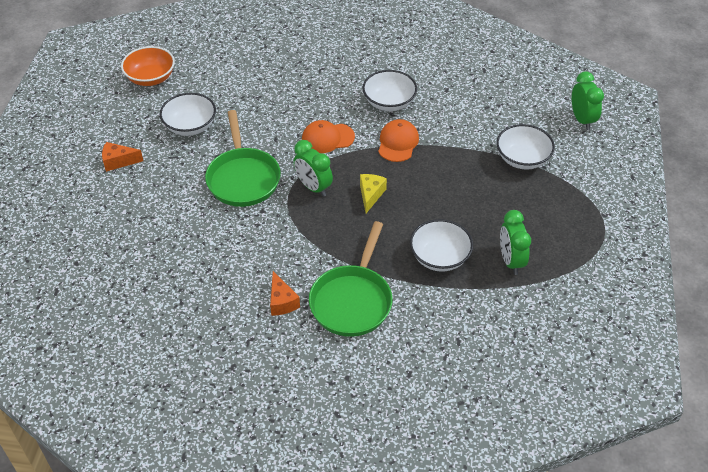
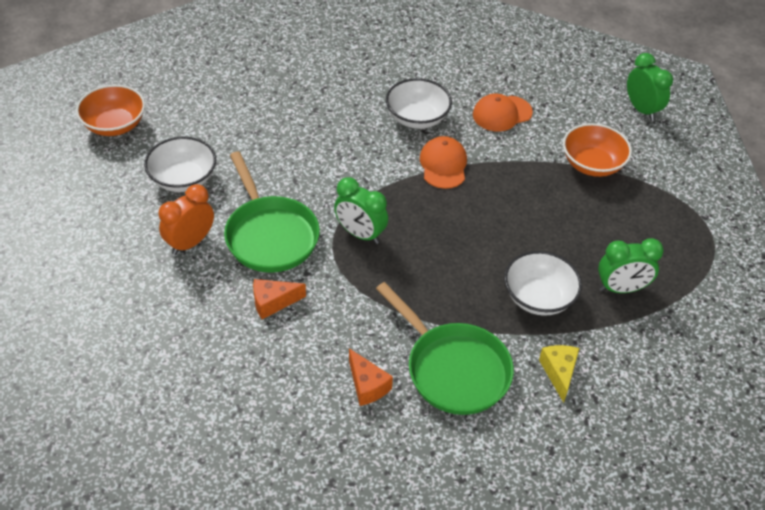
camera: 15 degrees left, 0 degrees up
orange cheese [102,142,143,172] -> orange cheese moved to [253,279,306,319]
orange cap [302,120,355,153] -> orange cap moved to [473,94,533,131]
green pan [309,221,393,337] -> green pan turned 45 degrees counterclockwise [376,282,514,415]
yellow cheese [360,174,387,213] -> yellow cheese moved to [539,345,579,403]
white bowl [497,124,555,170] -> orange bowl [563,123,632,177]
green clock [500,210,531,275] -> green clock turned 75 degrees counterclockwise [598,238,664,293]
none -> orange clock [158,184,214,255]

